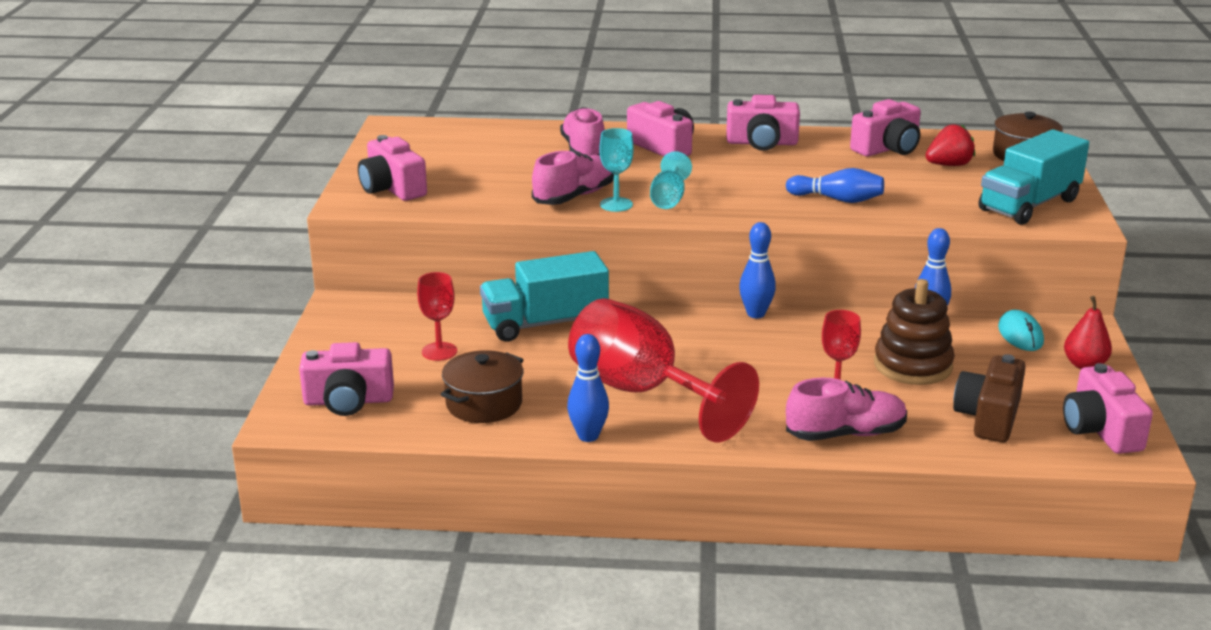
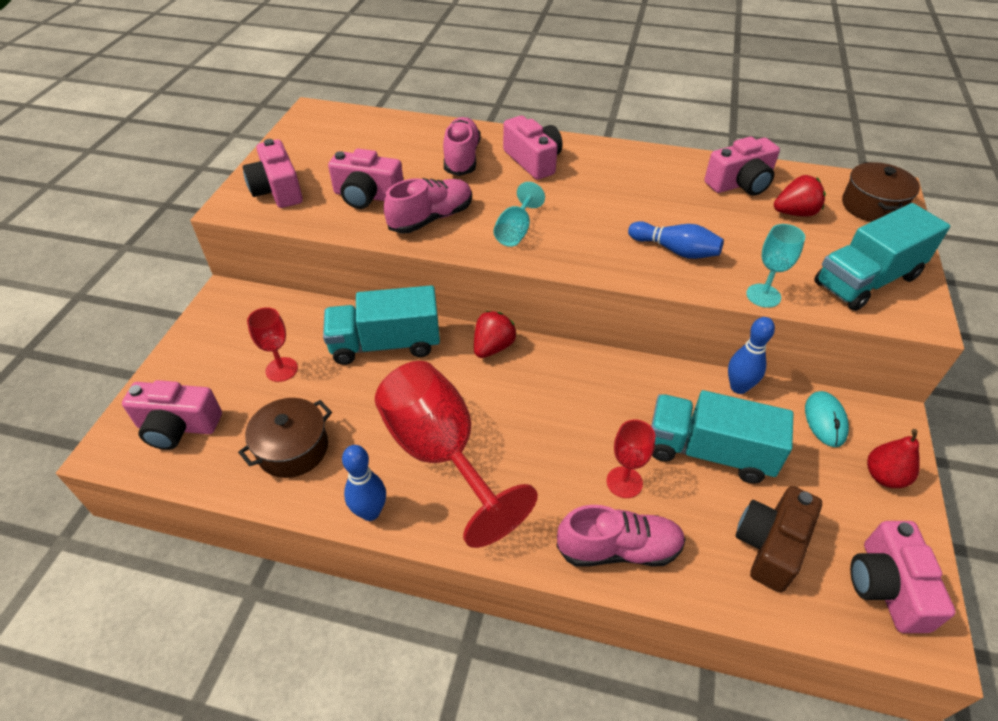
camera: 10 degrees right, 20 degrees up
turquoise goblet [599,128,634,212] -> turquoise goblet moved to [746,224,805,308]
pink camera [726,95,800,151] -> pink camera moved to [328,148,403,209]
blue bowling pin [739,222,776,318] -> none
brown stacking toy [874,279,955,385] -> turquoise truck [651,390,794,484]
none -> red strawberry [474,311,517,358]

